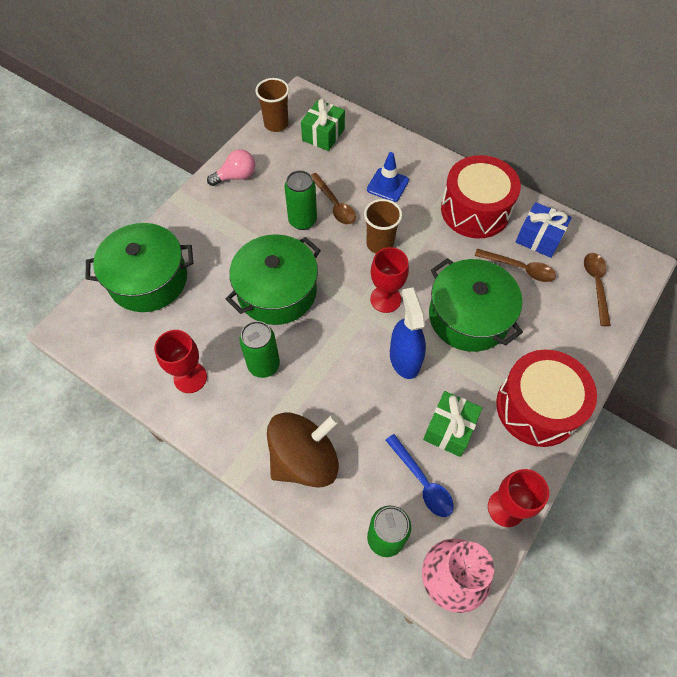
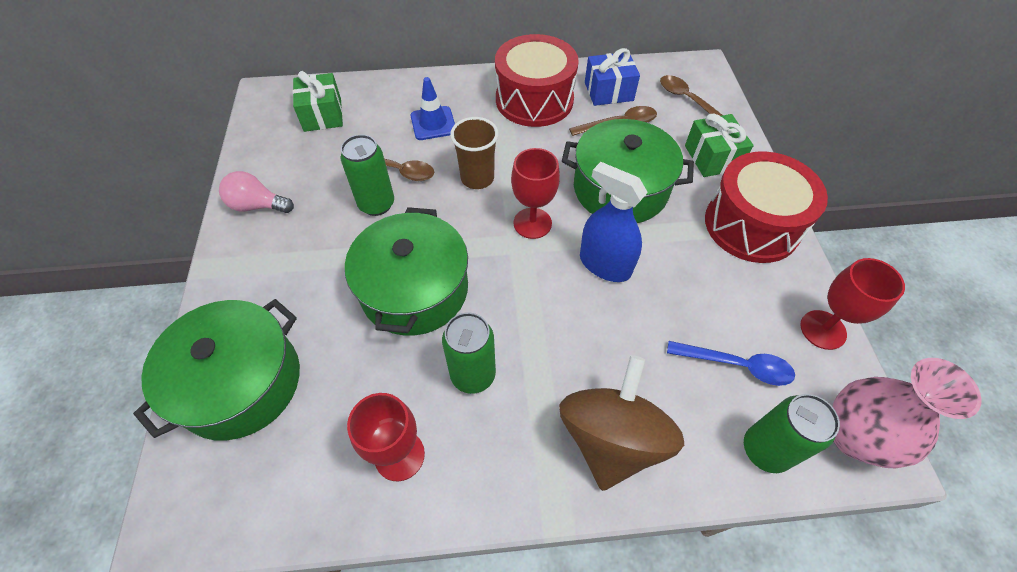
camera: 40 degrees left, 5 degrees down
pink light bulb [207,149,255,186] -> pink light bulb turned 105 degrees counterclockwise [219,171,294,213]
brown cup [255,78,289,132] -> none
green gift [423,391,482,457] -> green gift moved to [685,114,754,177]

